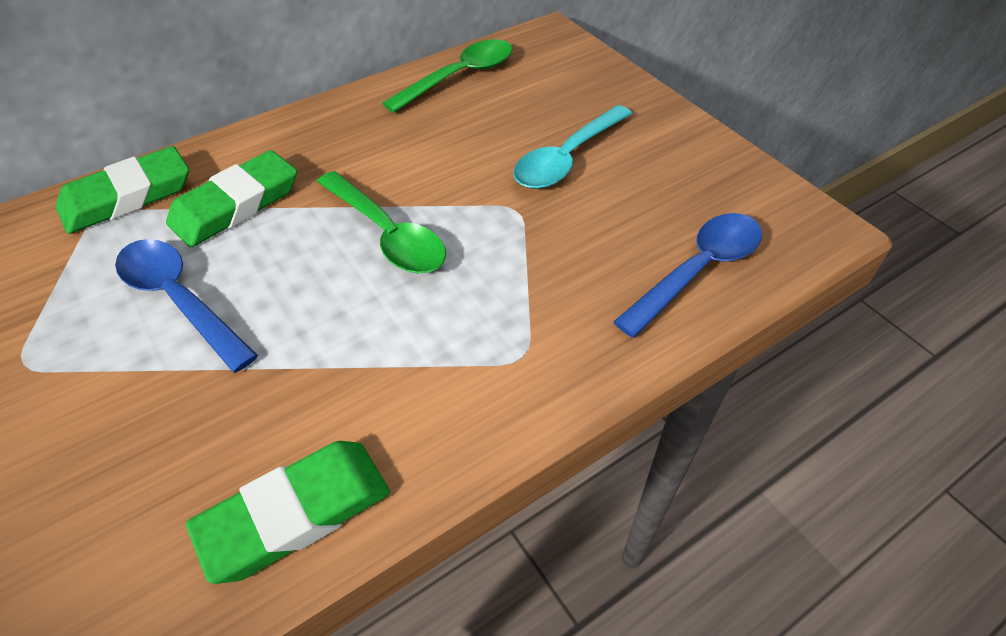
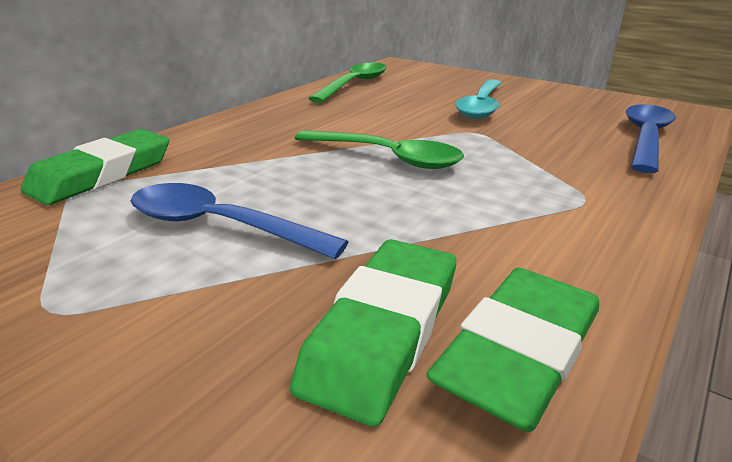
camera: 20 degrees left, 20 degrees down
green eraser [166,150,297,247] -> green eraser moved to [290,239,456,427]

